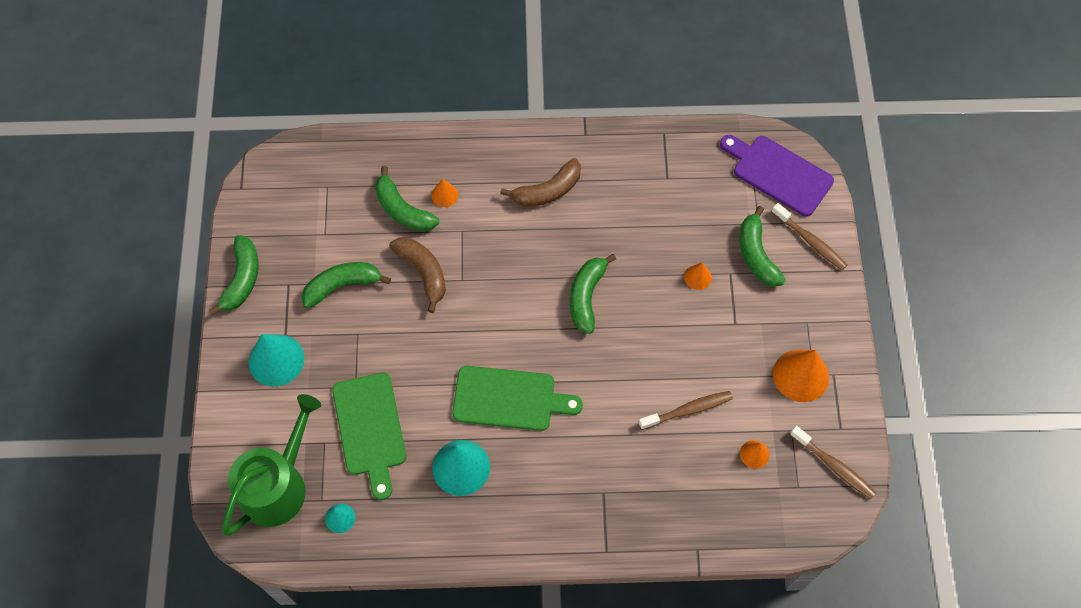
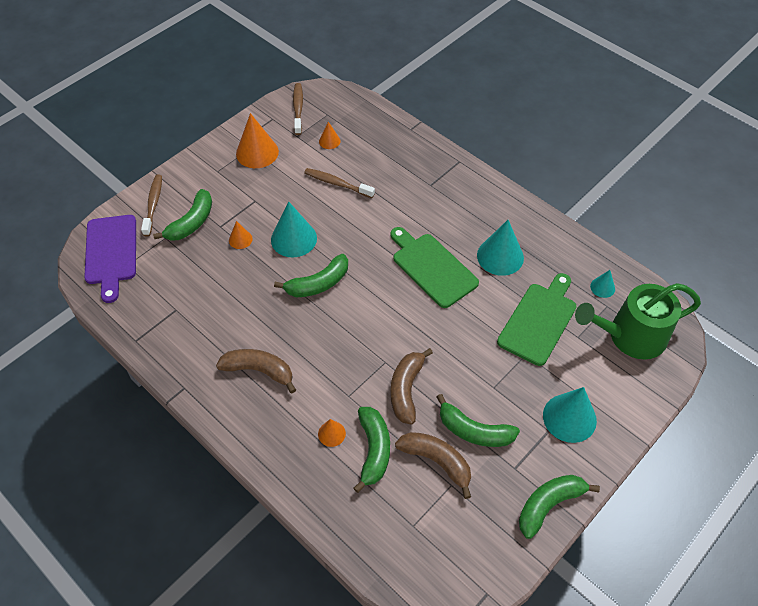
camera: 135 degrees left, 10 degrees down
none -> turquoise cone [271,201,317,257]
none -> brown banana [395,432,471,499]

